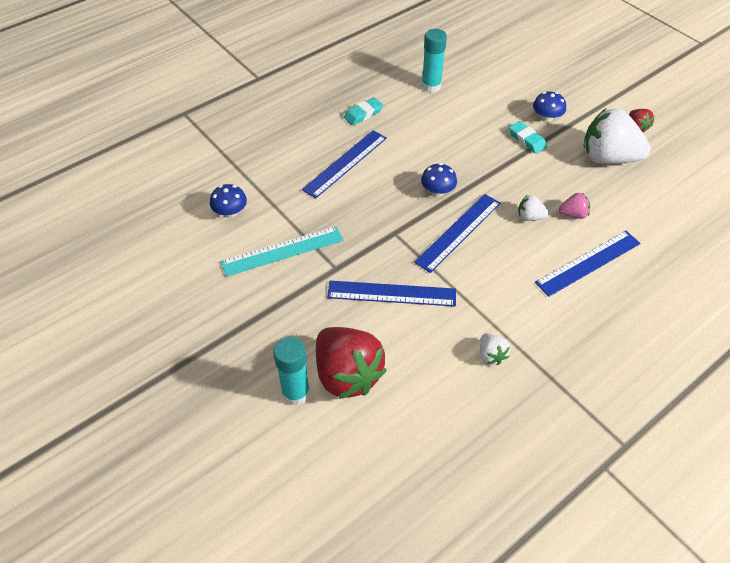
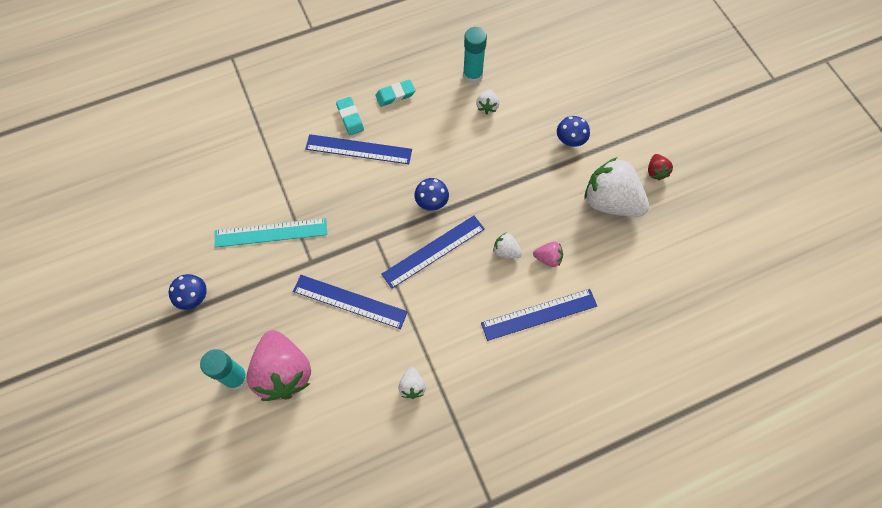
camera: 15 degrees right, 15 degrees up
blue mushroom [210,184,247,218] -> blue mushroom moved to [169,274,207,310]
blue ruler [302,130,387,199] -> blue ruler turned 45 degrees clockwise [305,134,412,164]
red strawberry [316,327,387,399] -> pink strawberry [246,330,311,401]
turquoise eraser [509,121,547,154] -> turquoise eraser moved to [336,97,364,135]
none -> white strawberry [476,89,499,115]

